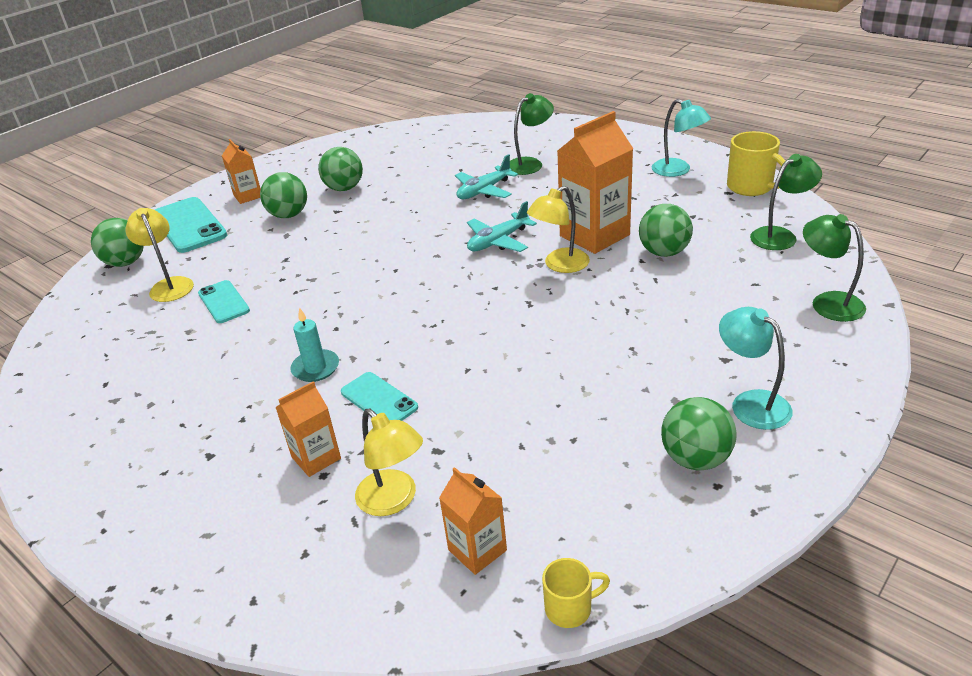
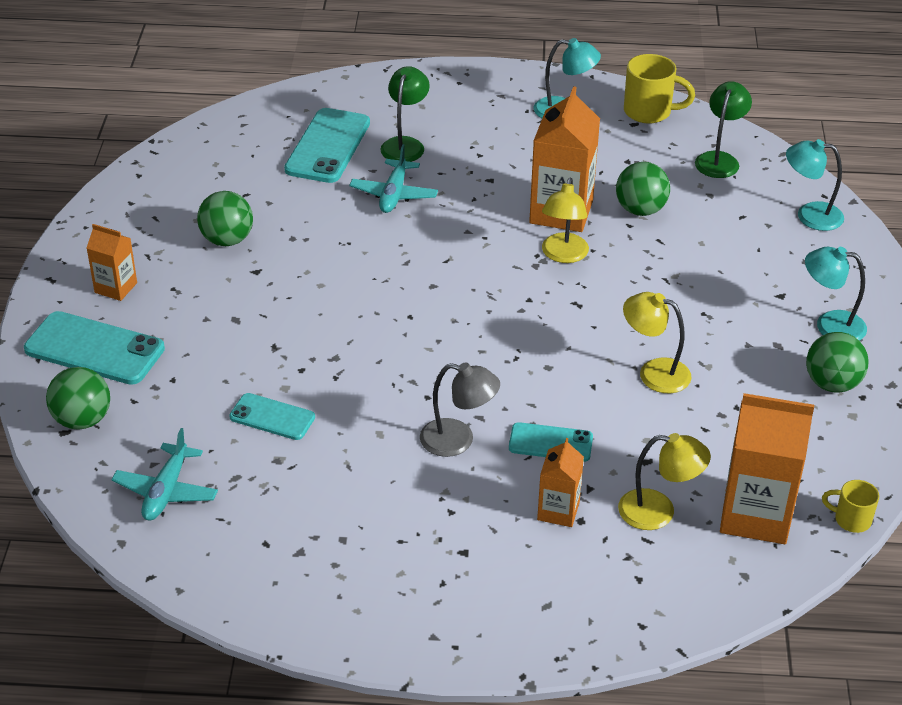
camera: 40 degrees left, 5 degrees up
yellow lamp [125,208,194,302] -> yellow lamp moved to [623,292,691,393]
green ball [260,172,307,218] -> none
turquoise candle [290,307,339,382] -> grey lamp [420,363,500,457]
orange carton [439,467,507,575] -> orange carton [720,393,814,544], size x1.84
turquoise plane [467,201,537,252] -> turquoise plane moved to [112,428,218,521]
yellow mug [542,558,610,628] -> yellow mug turned 105 degrees counterclockwise [822,480,879,533]
green lamp [803,214,866,322] -> turquoise lamp [786,139,844,231]
none -> turquoise phone [284,108,370,183]

